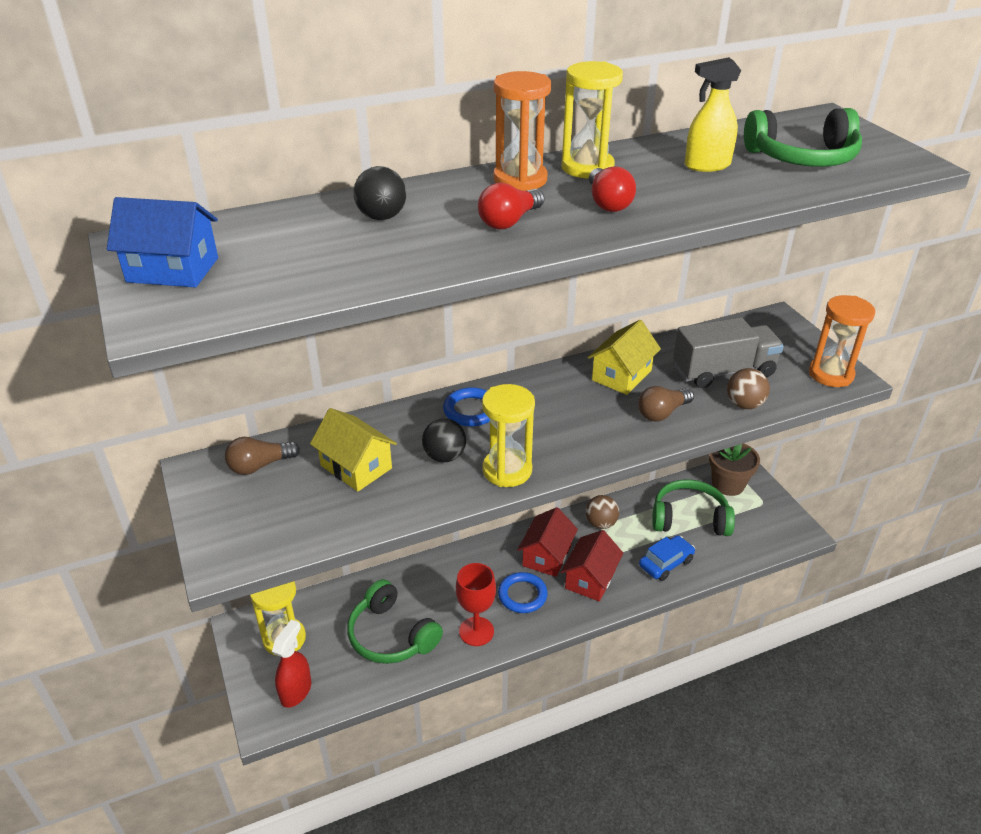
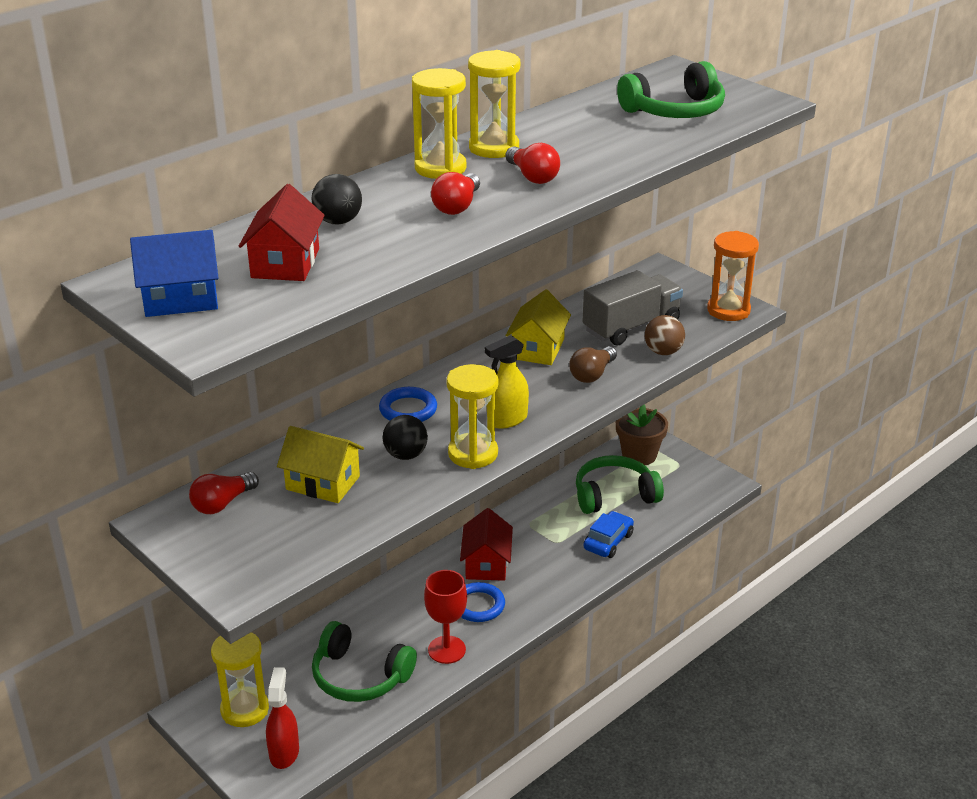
camera: 20 degrees left, 5 degrees down
brown light bulb [225,437,300,475] -> red light bulb [189,472,259,514]
orange hourglass [493,71,551,191] -> yellow hourglass [412,68,466,179]
red house [561,530,624,601] -> red house moved to [239,184,325,281]
brown ball [586,495,619,529] -> none
yellow spray bottle [685,57,742,172] -> yellow spray bottle moved to [485,335,529,429]

